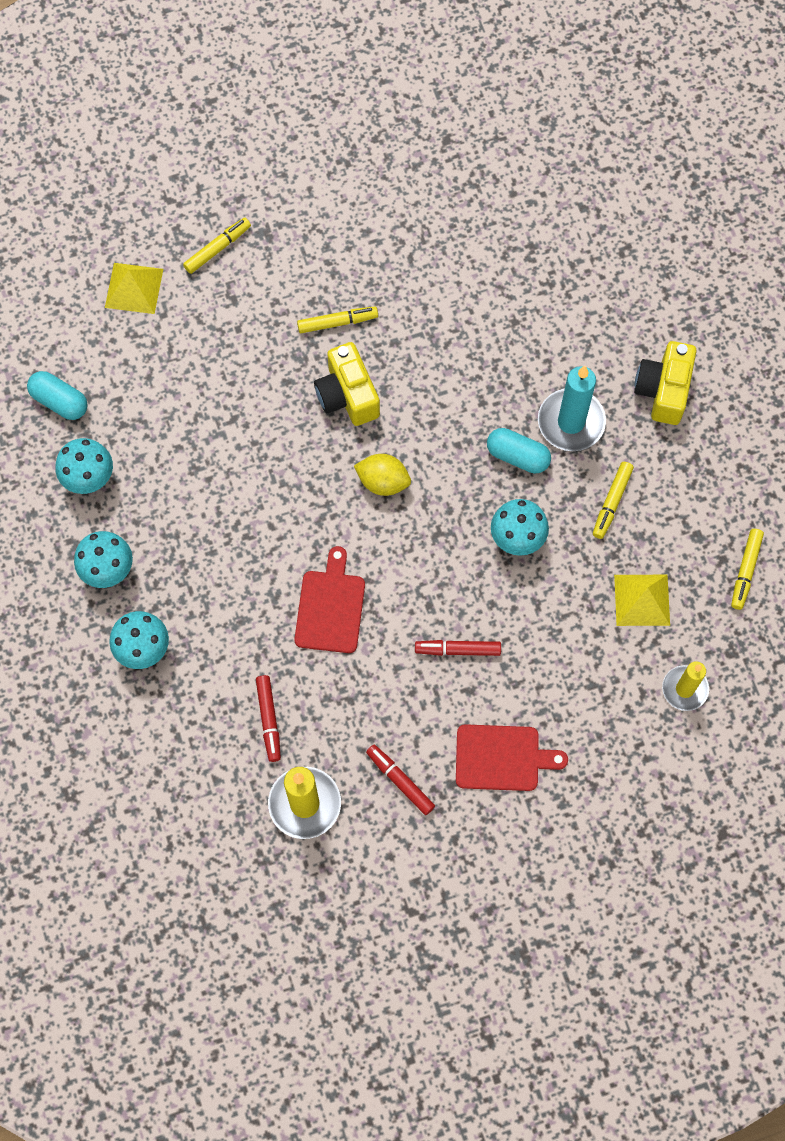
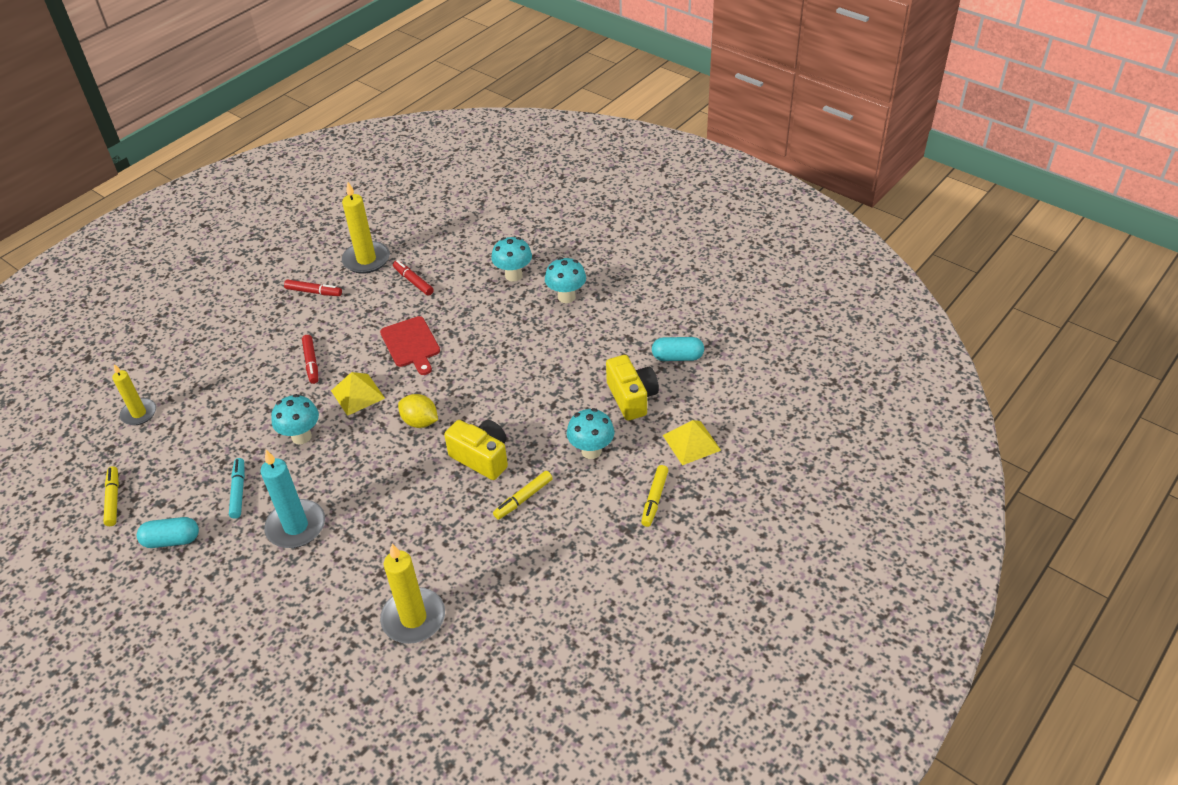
camera: 150 degrees right, 25 degrees down
turquoise mushroom [55,438,113,494] -> turquoise mushroom moved to [567,408,614,459]
yellow lemon [354,454,411,496] -> yellow lemon turned 45 degrees clockwise [398,394,438,428]
red marker [415,640,501,656] -> red marker turned 105 degrees clockwise [302,335,318,384]
red cutting board [456,724,568,791] -> none
turquoise capsule [487,428,551,473] -> turquoise capsule moved to [137,517,199,548]
yellow marker [593,462,634,539] -> turquoise marker [229,458,245,519]
yellow pyramid [614,575,670,626] -> yellow pyramid moved to [331,372,385,416]
yellow camera [634,341,697,425] -> yellow camera moved to [606,355,659,421]
none -> yellow candle [380,544,445,644]

